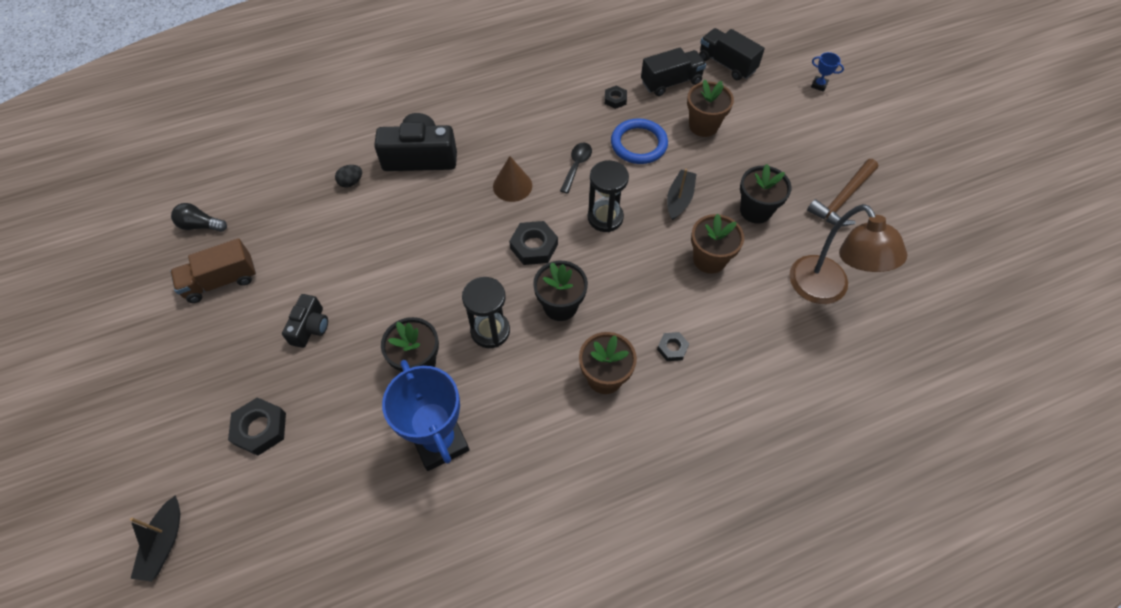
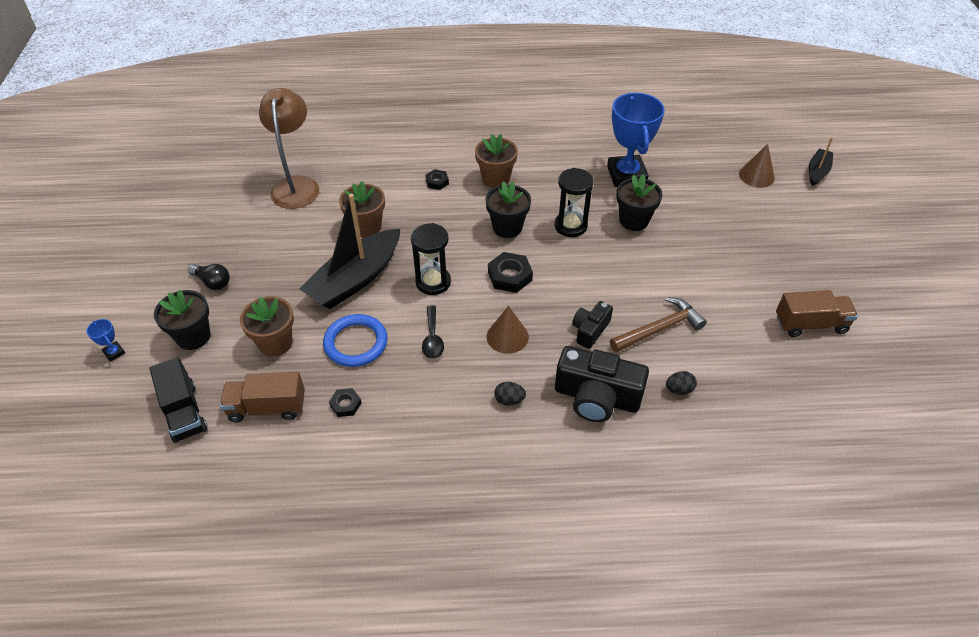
camera: 160 degrees left, 10 degrees down
black light bulb [171,203,227,232] -> black light bulb moved to [188,264,230,290]
black nut [228,397,286,456] -> none
black camera [282,294,328,348] -> black camera moved to [572,301,613,349]
black spoon [560,143,592,194] -> black spoon turned 45 degrees counterclockwise [422,305,444,359]
black truck [641,48,706,96] -> brown truck [220,372,305,423]
black boat [667,169,696,220] -> black boat [299,194,400,309], size x1.96
black flower pot [740,164,792,224] -> black flower pot moved to [154,290,211,350]
brown hammer [807,159,879,226] -> brown hammer moved to [610,297,707,353]
none -> black egg [494,382,526,405]
none -> brown cone [739,144,775,188]

